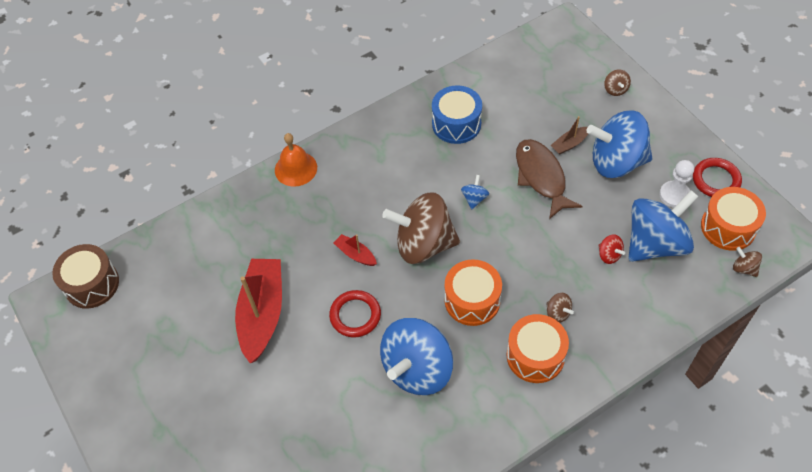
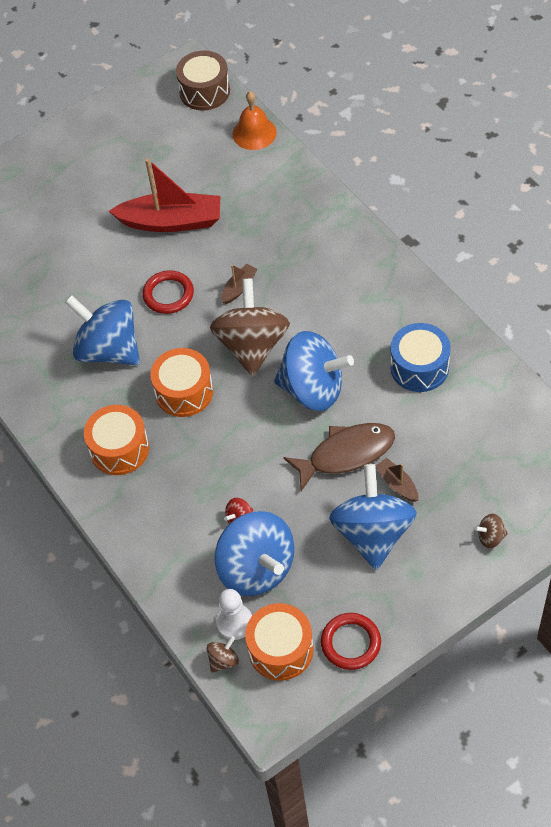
camera: 90 degrees right, 0 degrees up
orange bell [275,133,317,187] -> orange bell moved to [233,91,277,150]
red boat [334,234,377,266] -> brown boat [221,264,258,304]
blue spinning top [461,175,489,209] -> blue spinning top [274,331,354,411], size x2.49
brown spinning top [546,293,574,323] -> none
white pawn [659,160,694,208] -> white pawn moved to [216,589,252,640]

